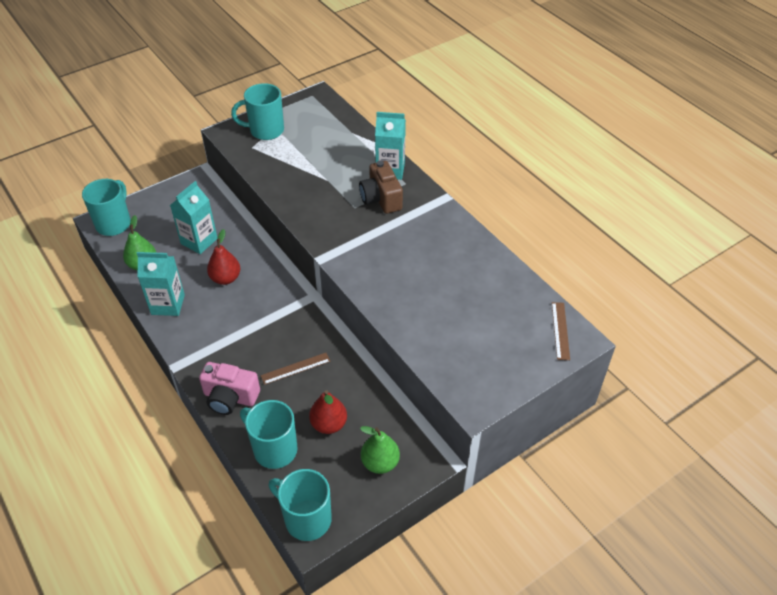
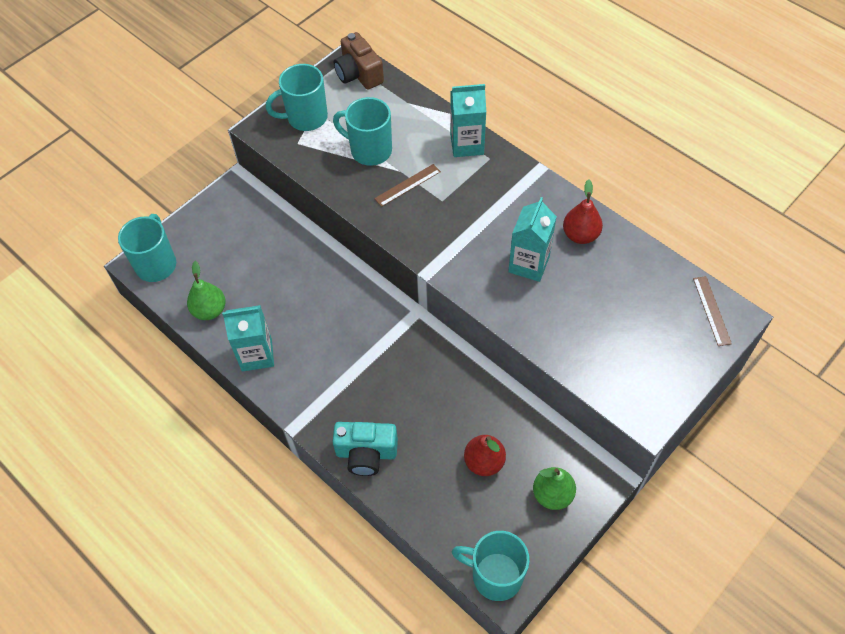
camera: 10 degrees left, 10 degrees up
turquoise carton [170,181,217,254] -> turquoise carton moved to [508,197,557,282]
pink camera [199,362,260,415] -> turquoise camera [333,422,398,476]
red pear [207,229,240,285] -> red pear moved to [563,180,603,244]
turquoise mug [240,400,298,469] -> turquoise mug moved to [333,97,392,166]
brown ruler [261,353,331,385] -> brown ruler moved to [374,164,441,207]
brown camera [359,161,403,214] -> brown camera moved to [334,32,384,90]

